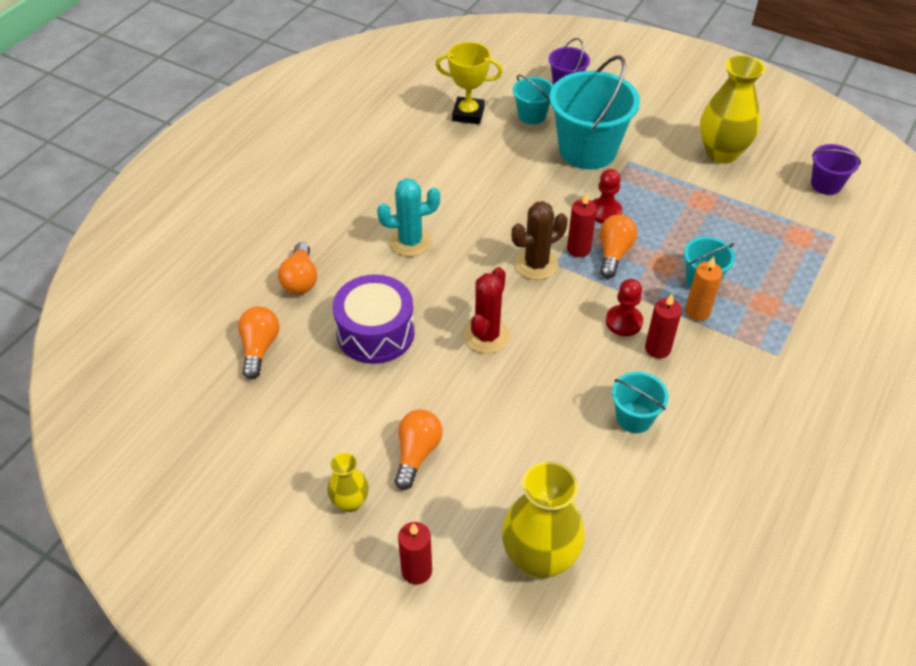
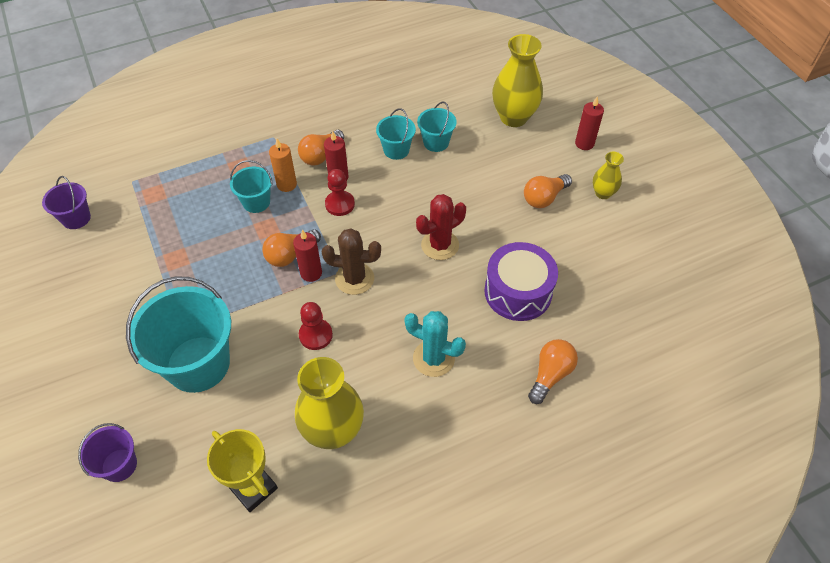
camera: 145 degrees left, 5 degrees up
orange light bulb [238,306,279,379] -> orange light bulb moved to [298,130,344,166]
turquoise bucket [513,75,553,124] -> turquoise bucket moved to [417,101,457,152]
red pawn [592,169,622,224] -> red pawn moved to [299,302,333,350]
yellow vase [700,55,765,164] -> yellow vase moved to [295,357,364,449]

